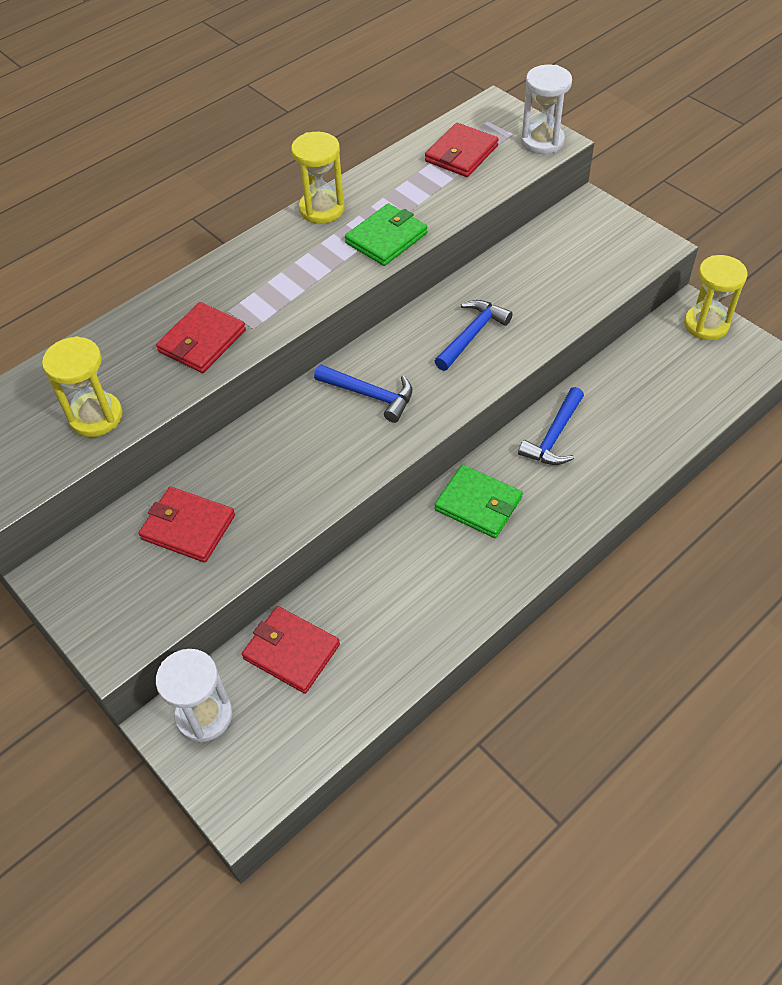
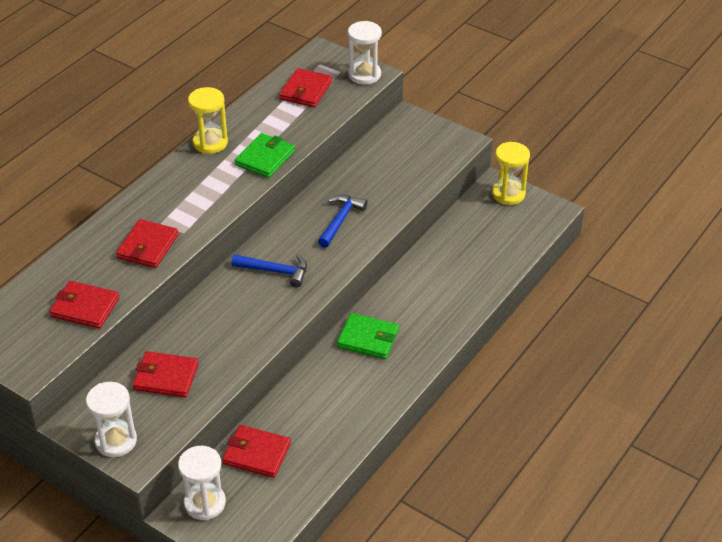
camera: 15 degrees left, 10 degrees down
yellow hourglass [42,336,122,437] -> red wallet [49,281,119,329]
blue hammer [518,387,584,465] -> none
none -> white hourglass [86,382,137,457]

